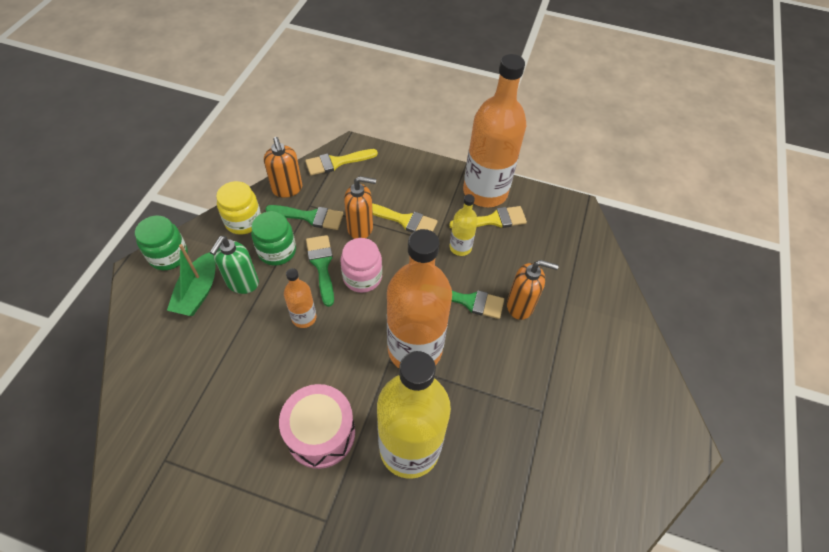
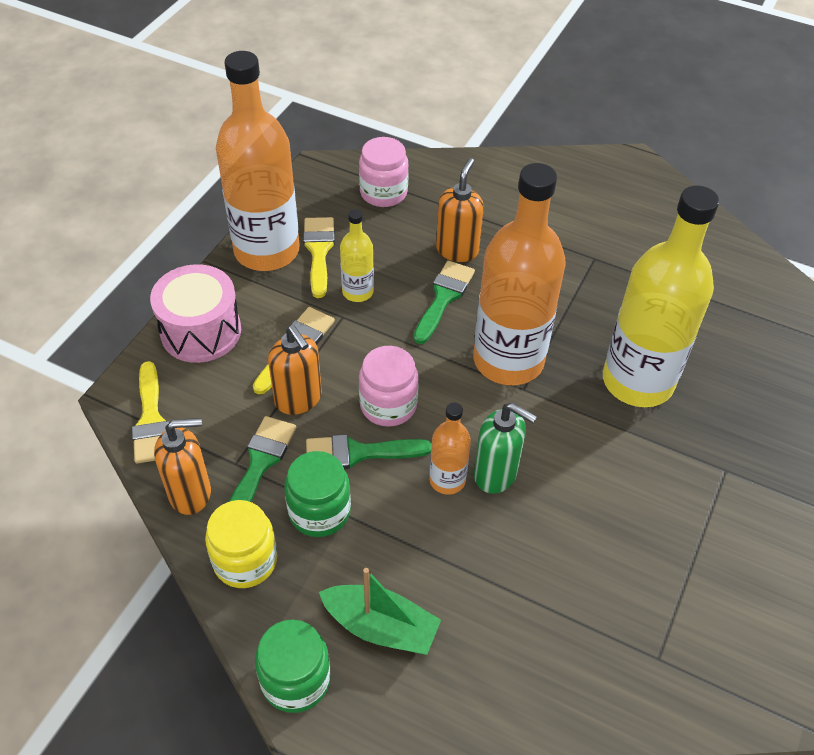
camera: 80 degrees left, 5 degrees down
green soap dispenser [210,236,259,294] -> green soap dispenser moved to [474,403,537,494]
pink drum [279,384,355,469] -> pink drum moved to [150,264,241,363]
orange soap dispenser [344,176,376,239] -> orange soap dispenser turned 135 degrees clockwise [268,325,322,415]
none -> pink jar [359,137,409,207]

